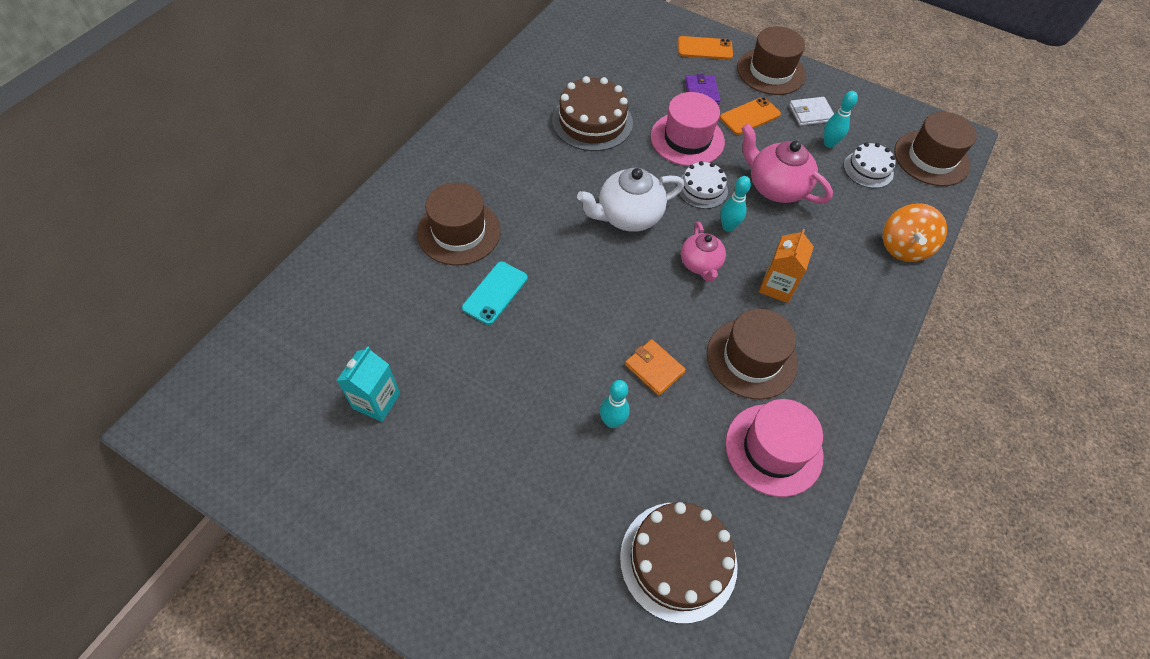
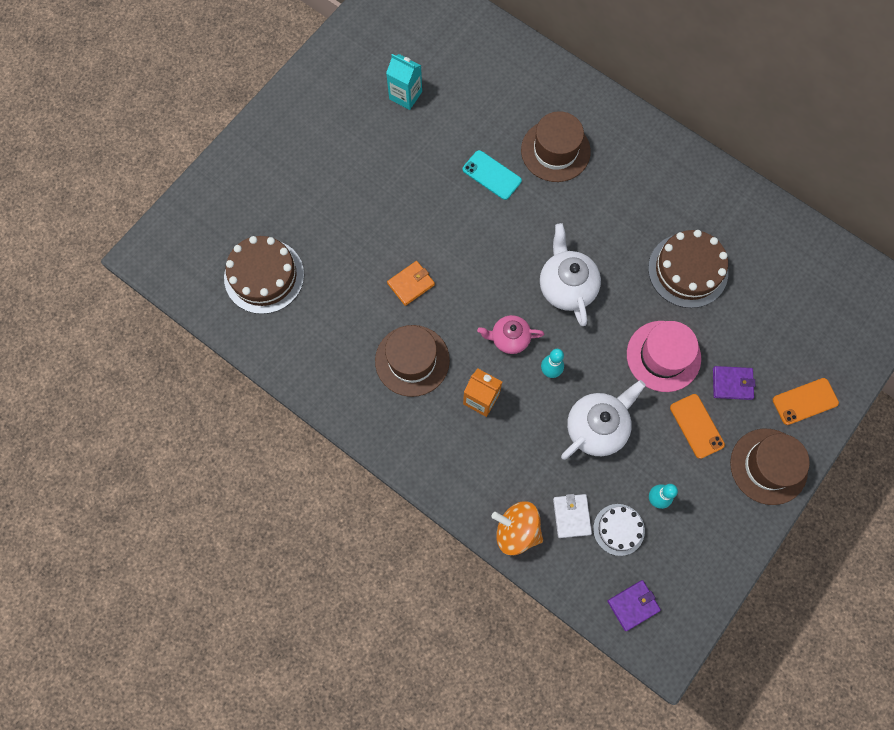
camera: 100 degrees right, 15 degrees up
turquoise bowling pin [600,380,630,428] -> none
white cake [677,161,728,209] -> none
orange phone [678,36,733,60] -> orange phone turned 60 degrees clockwise [773,378,839,425]
pink hat [725,399,824,497] -> none
pink teapot [741,123,833,203] -> white teapot [561,380,646,460]
white wallet [789,97,834,126] -> white wallet moved to [553,494,592,538]
brown hat [894,112,977,186] -> purple wallet [607,580,661,631]

